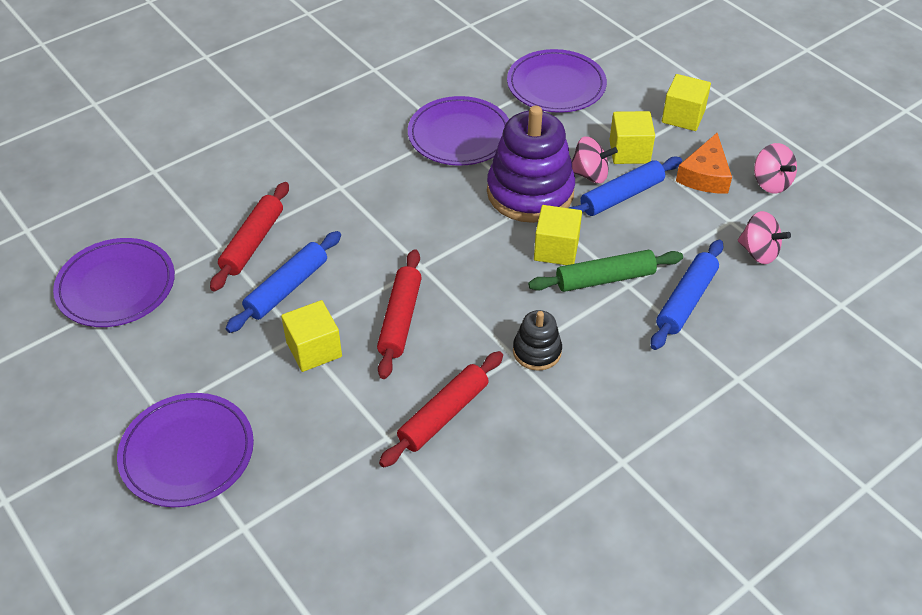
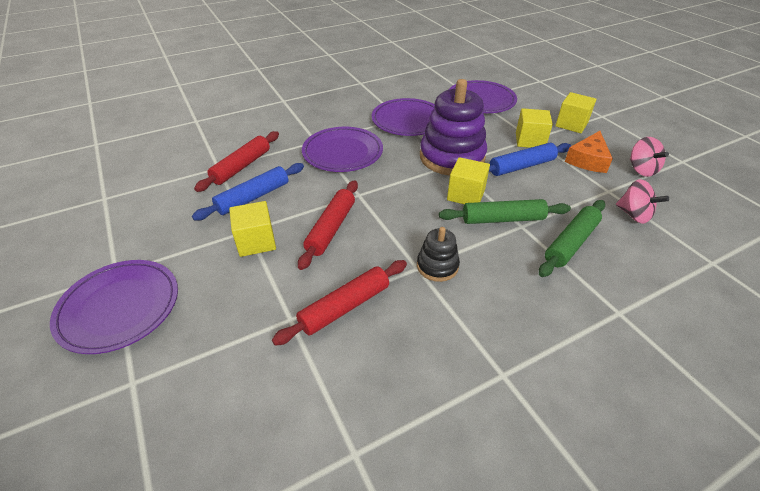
camera: 10 degrees right, 5 degrees down
purple plate [53,238,175,327] -> purple plate moved to [302,127,383,172]
pink spinning top [572,136,618,183] -> none
blue rolling pin [650,240,724,350] -> green rolling pin [539,200,605,277]

